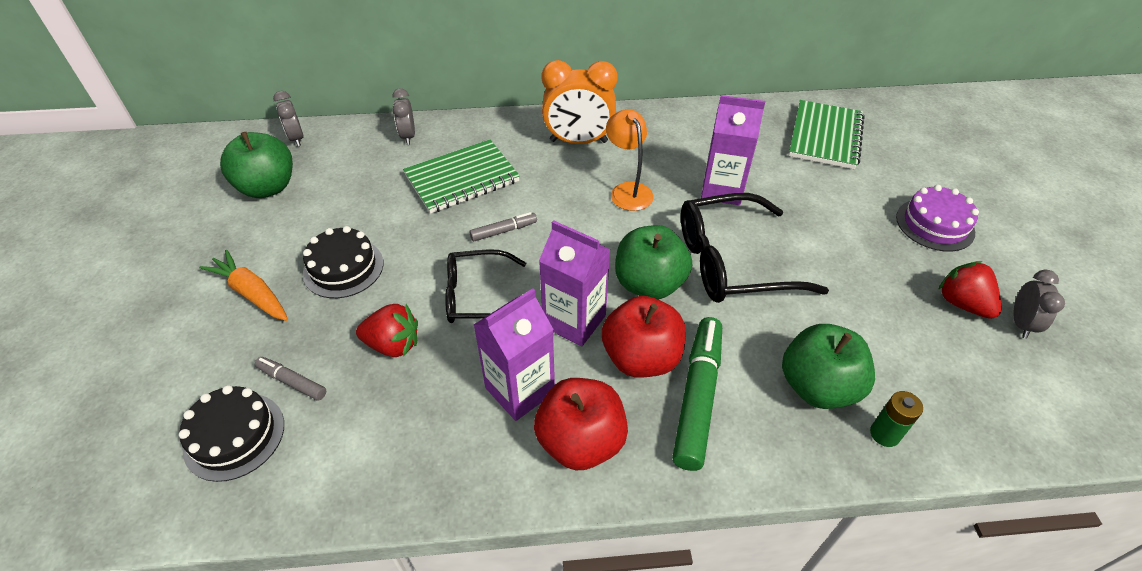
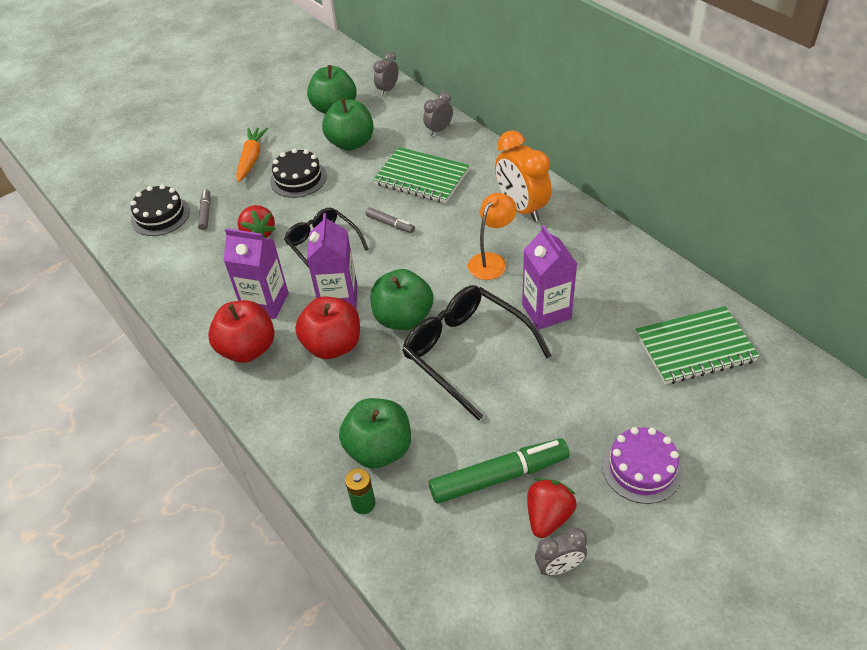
camera: 60 degrees right, 0 degrees up
green marker [672,317,722,471] -> green marker moved to [429,439,569,504]
none -> green apple [322,99,374,151]

